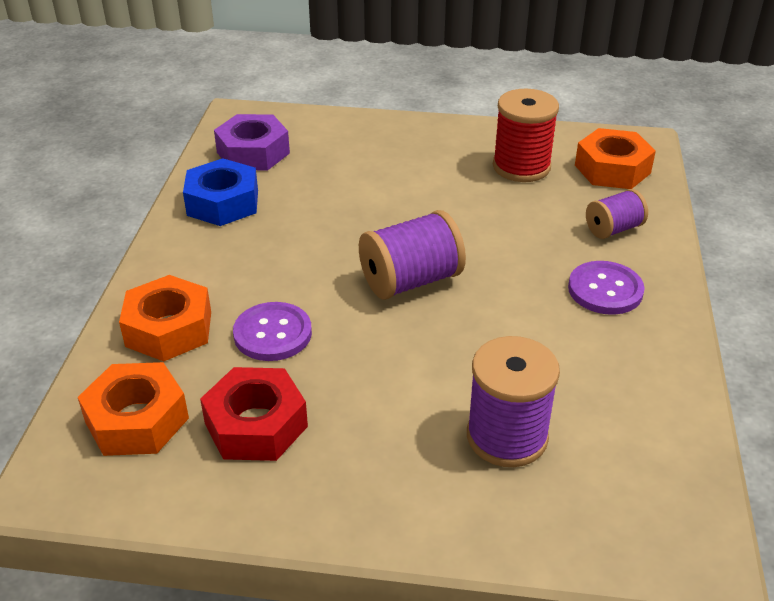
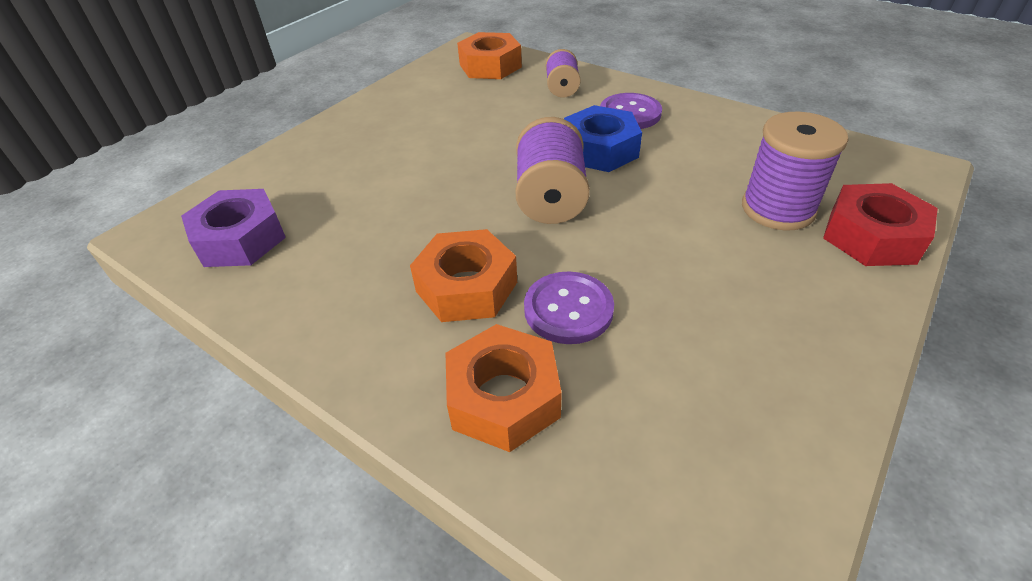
camera: 60 degrees left, 5 degrees up
orange nut [78,362,189,456] -> orange nut moved to [410,229,517,322]
blue nut [183,158,258,226] -> blue nut moved to [564,105,642,172]
red nut [200,367,308,461] -> red nut moved to [823,183,938,266]
red spool [493,89,559,182] -> none

